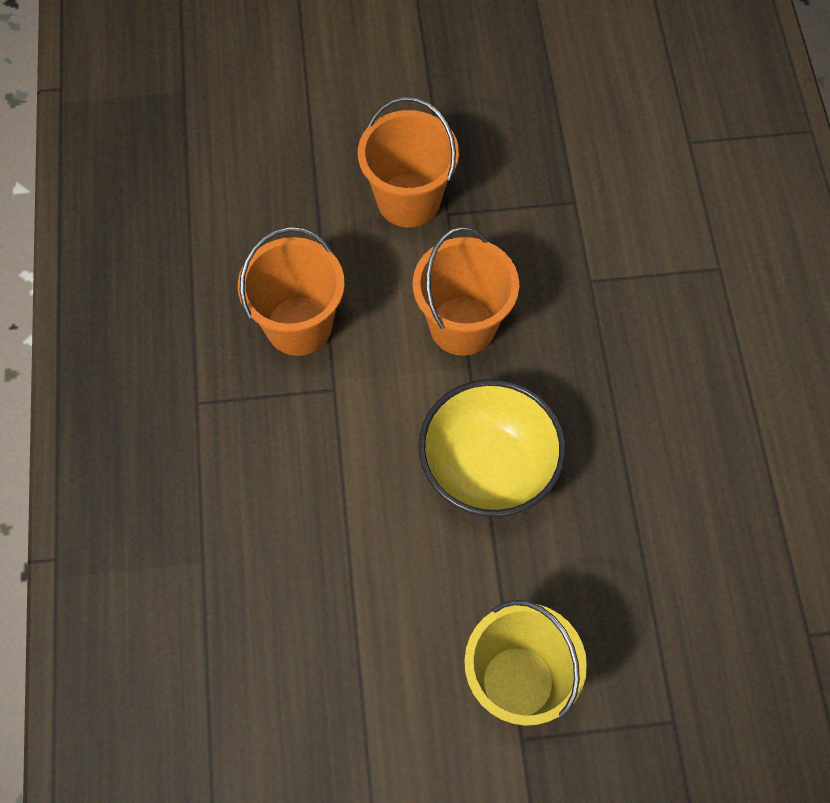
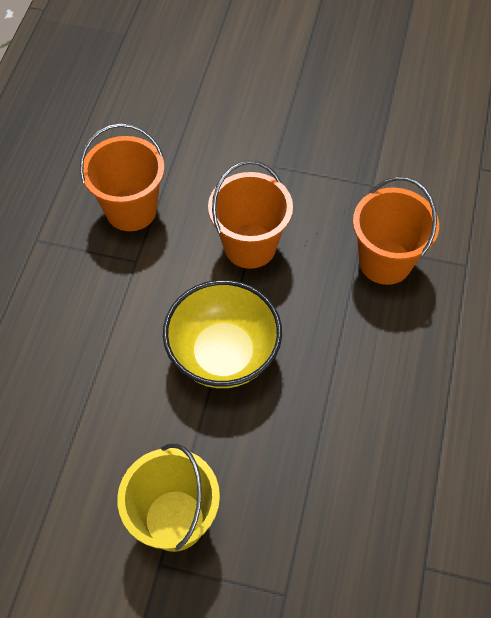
camera: 20 degrees right, 5 degrees down
orange bucket [358,96,459,228] -> orange bucket moved to [353,177,439,285]

